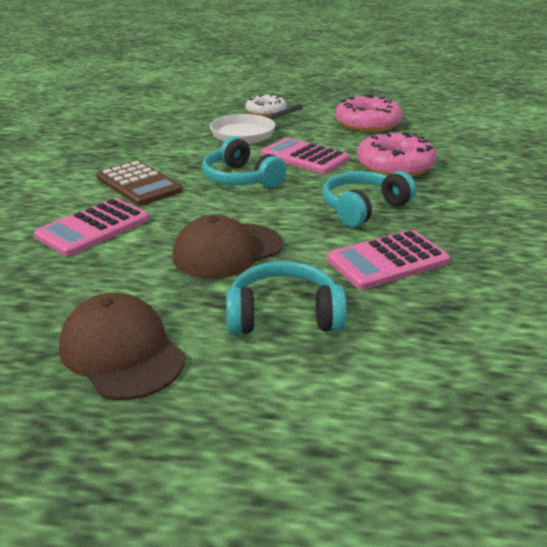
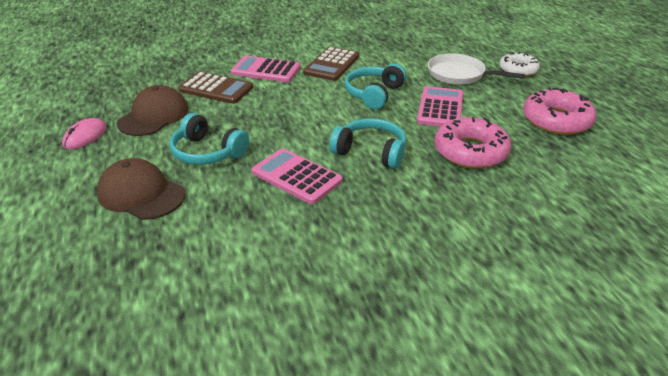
camera: 65 degrees right, 5 degrees up
brown cap [172,215,283,278] -> brown cap moved to [97,158,185,220]
turquoise headphones [226,261,347,334] -> turquoise headphones turned 150 degrees clockwise [170,113,249,165]
none -> pink mouse [62,118,107,149]
none -> brown calculator [178,72,253,104]

